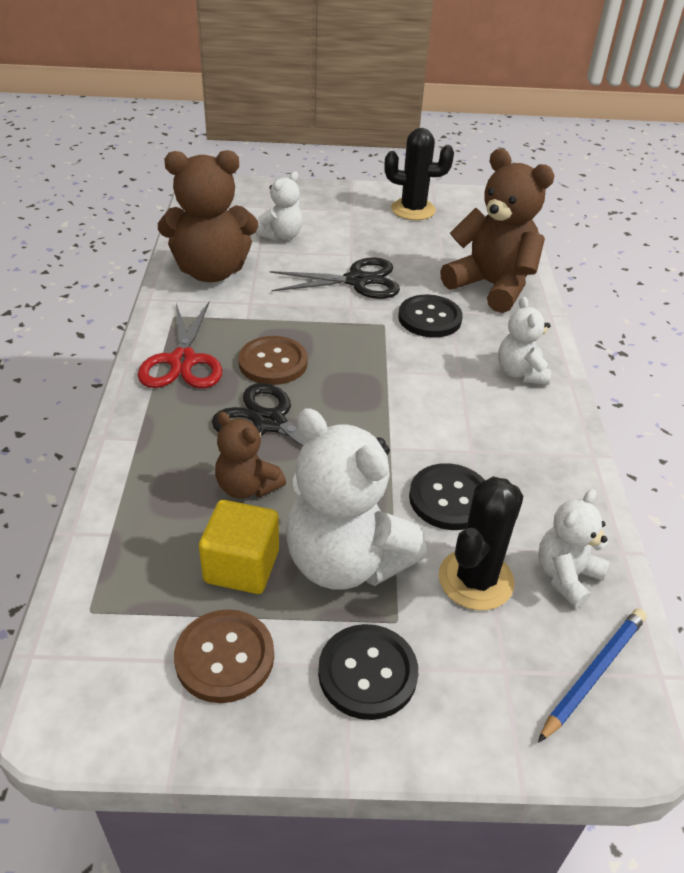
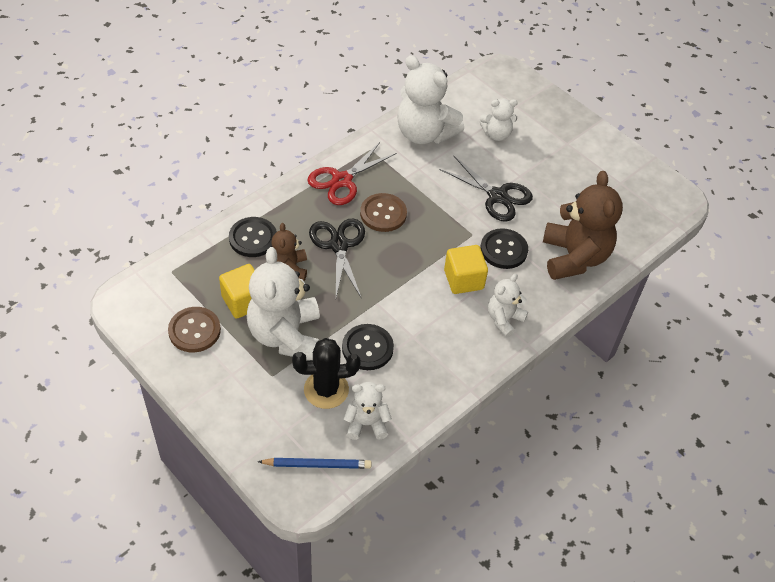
camera: 45 degrees right, 10 degrees up
brown teddy bear [158,150,258,282] -> white teddy bear [397,55,464,144]
black button [318,624,418,720] -> black button moved to [229,217,277,257]
black cactus [384,128,454,220] -> none
none -> yellow cube [444,245,488,294]

